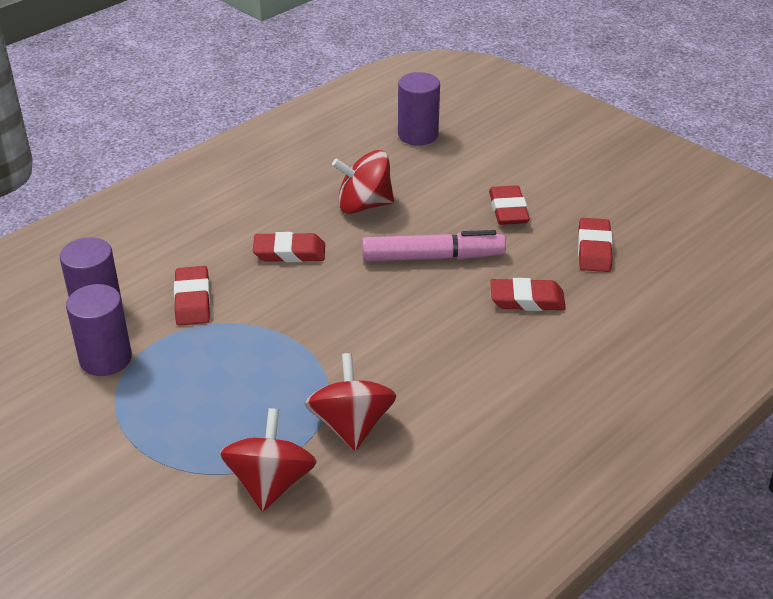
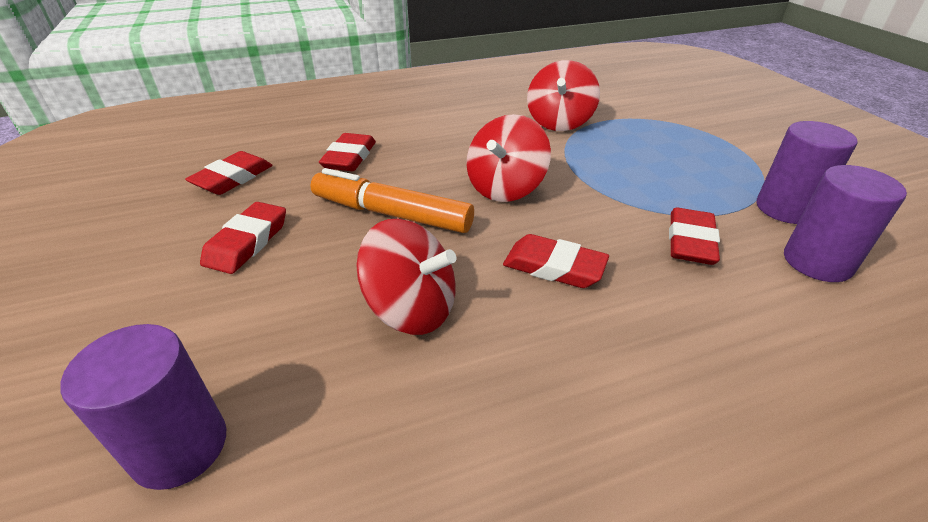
camera: 155 degrees left, 0 degrees up
red spinning top [220,408,317,512] -> red spinning top moved to [466,114,551,202]
pink marker [362,230,506,261] -> orange marker [310,168,474,233]
red eraser [490,278,566,311] -> red eraser turned 75 degrees clockwise [319,133,376,171]

